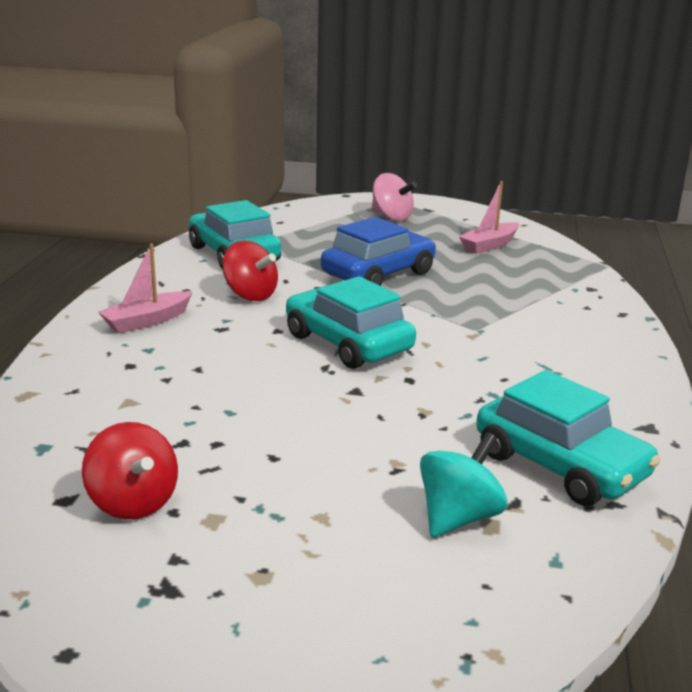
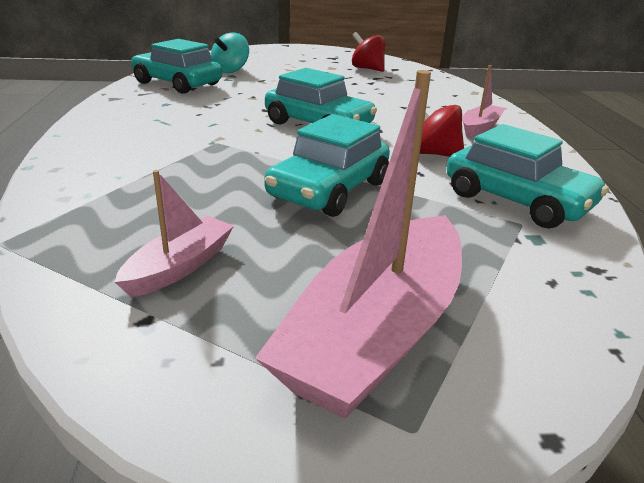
camera: 165 degrees right, 5 degrees up
blue car [321,217,436,286] -> turquoise car [264,114,390,217]
pink spinning top [372,173,417,221] -> pink boat [255,70,462,419]

